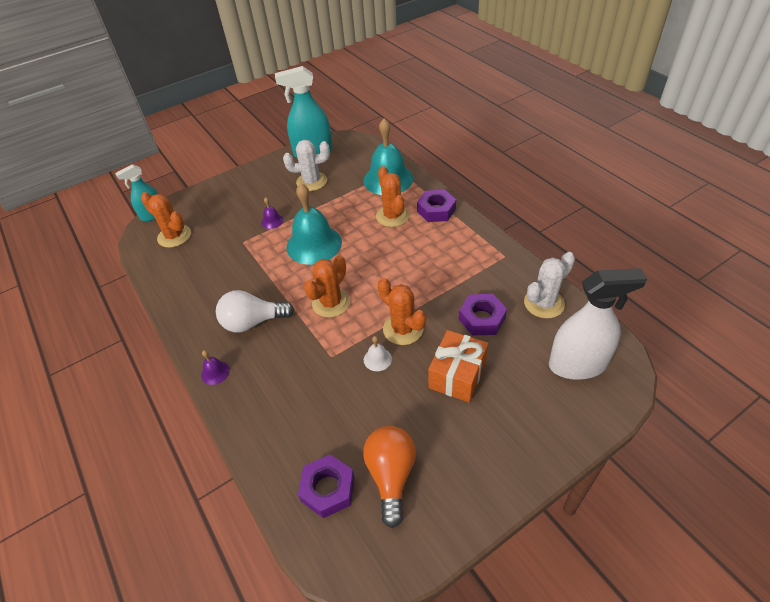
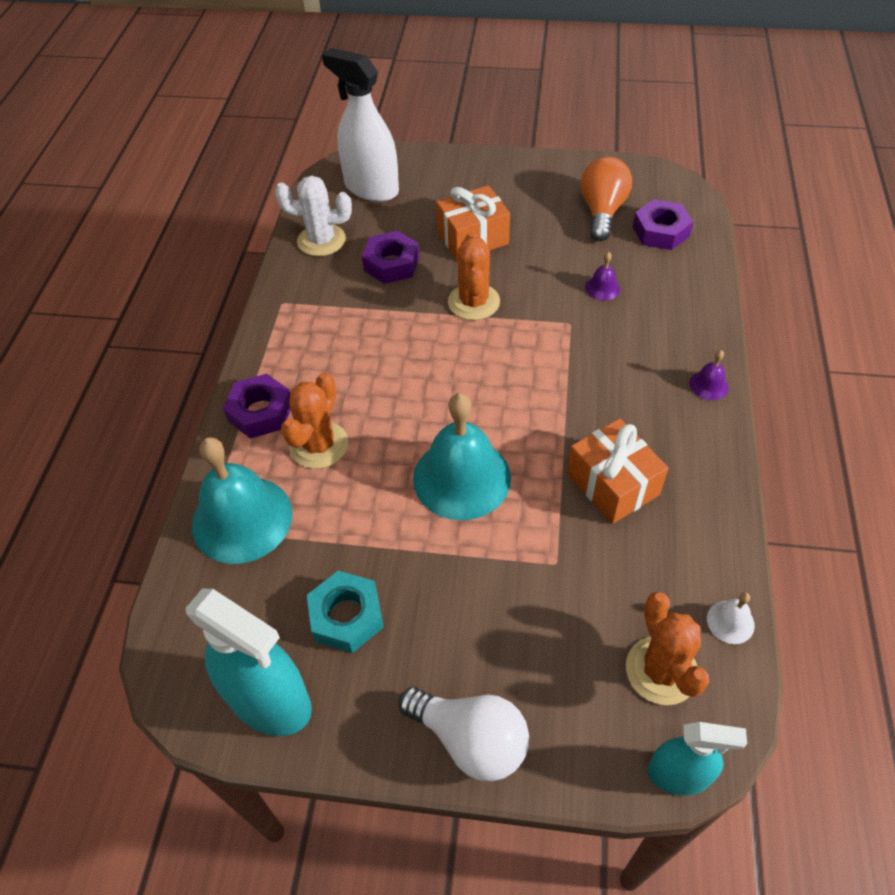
camera: 140 degrees left, 5 degrees up
white light bulb [216,290,294,332] -> white light bulb moved to [399,687,529,781]
purple bell [261,197,284,229] -> purple bell moved to [585,252,620,301]
white cactus [283,140,330,191] -> turquoise nut [307,571,384,653]
orange cactus [304,256,350,318] -> none
orange light bulb [363,426,416,528] -> orange light bulb turned 150 degrees clockwise [580,157,632,241]
white bell [364,336,392,371] -> white bell moved to [707,592,755,644]
none -> orange gift [567,418,668,524]

